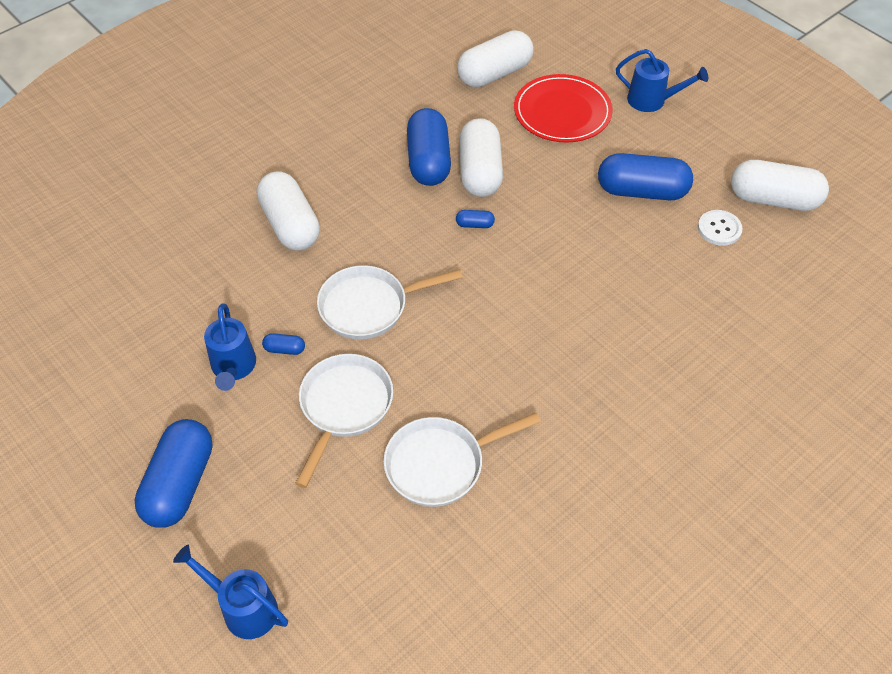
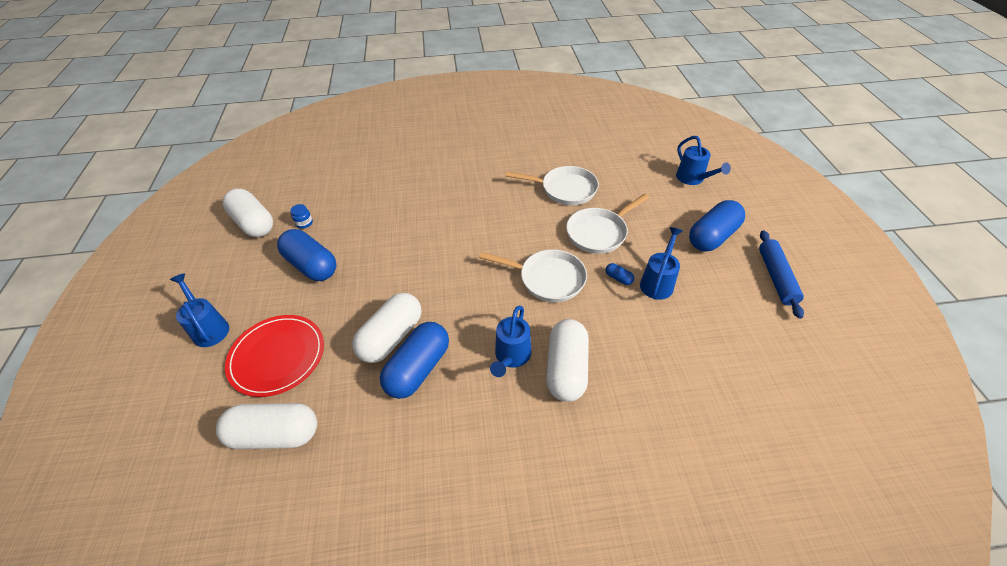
camera: 145 degrees left, 5 degrees down
blue capsule [456,210,495,228] -> none
white button [698,210,743,246] -> blue jar [290,204,313,229]
none -> blue watering can [490,306,532,377]
none -> blue rolling pin [759,230,804,319]

